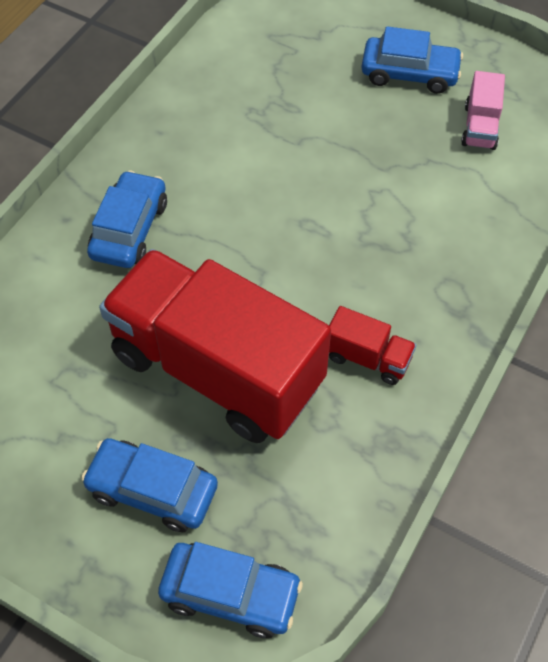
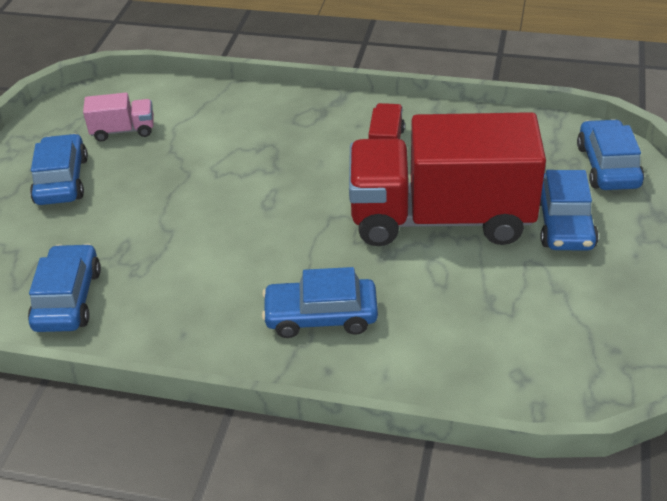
camera: 105 degrees left, 15 degrees down
red truck [99,249,331,443] -> red truck turned 75 degrees clockwise [349,112,546,246]
none -> blue car [28,244,101,332]

